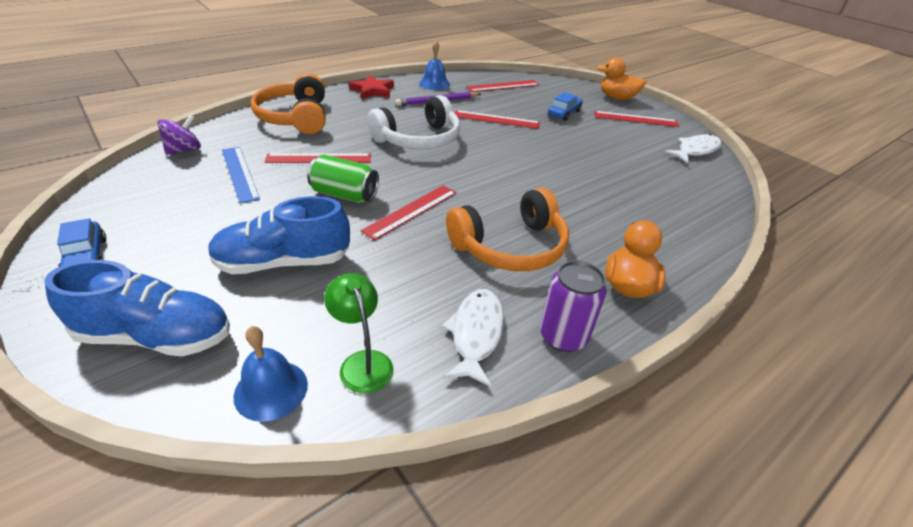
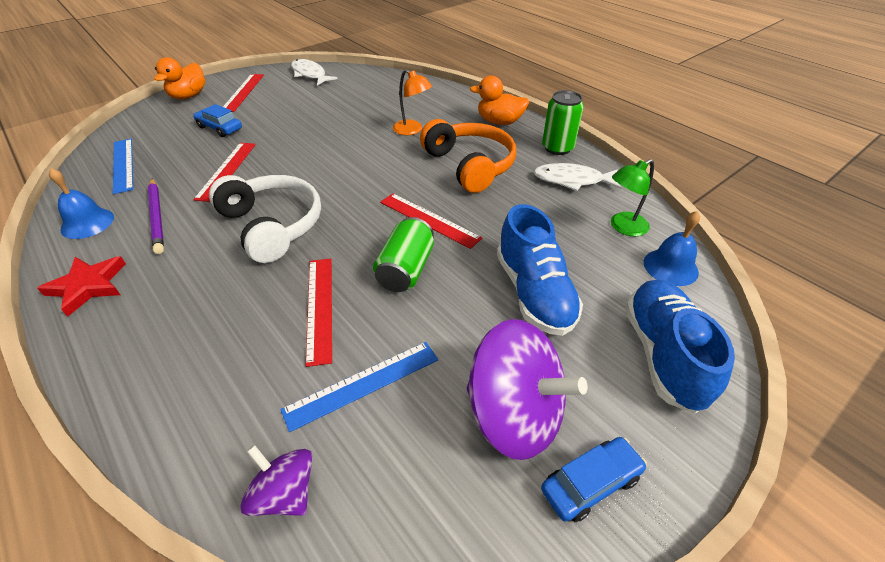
camera: 90 degrees left, 5 degrees up
orange headphones [251,73,326,134] -> none
red ruler [466,80,539,92] -> blue ruler [113,139,133,194]
purple can [540,261,607,352] -> green can [542,90,584,155]
none -> orange lamp [393,69,432,135]
none -> purple spinning top [467,319,588,460]

